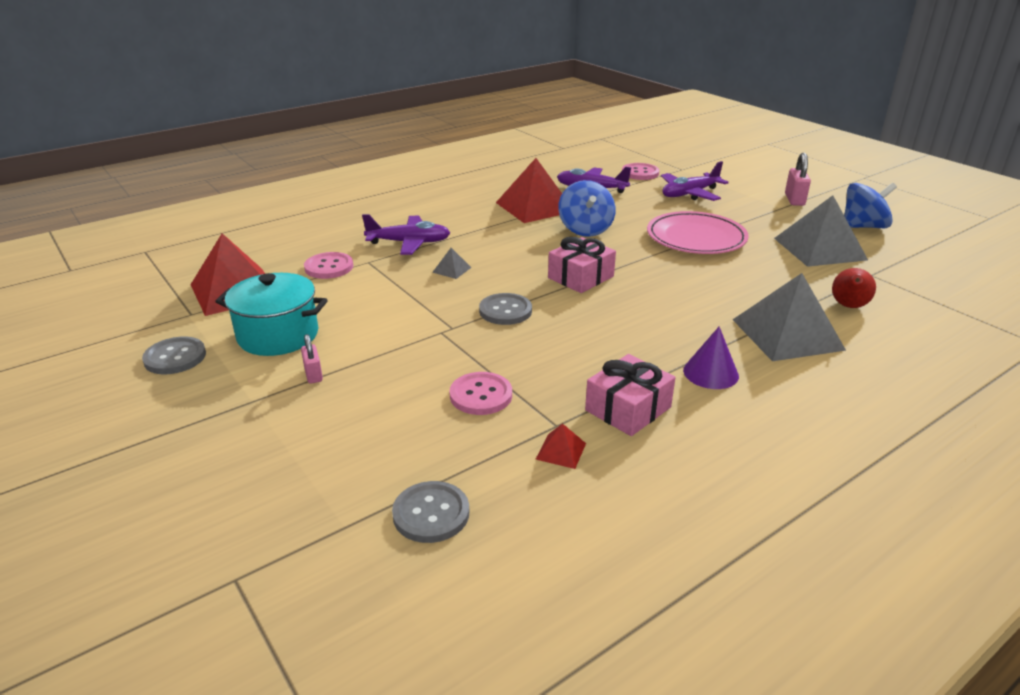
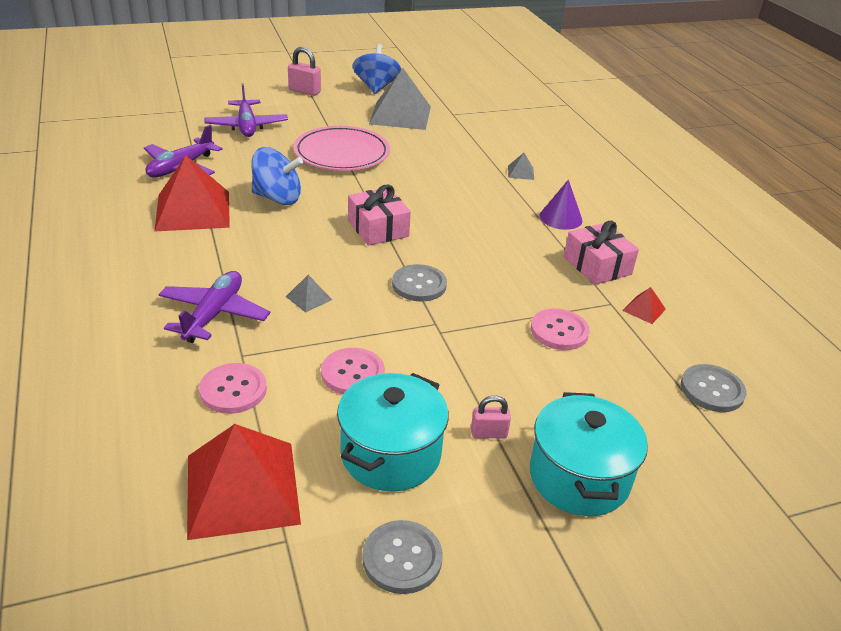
camera: 75 degrees left, 5 degrees up
pink button [622,163,659,180] -> pink button moved to [321,348,385,394]
grey pyramid [733,273,846,361] -> grey pyramid [508,153,534,180], size x0.41
red pear [832,268,876,308] -> none
none -> turquoise pot [530,392,648,516]

